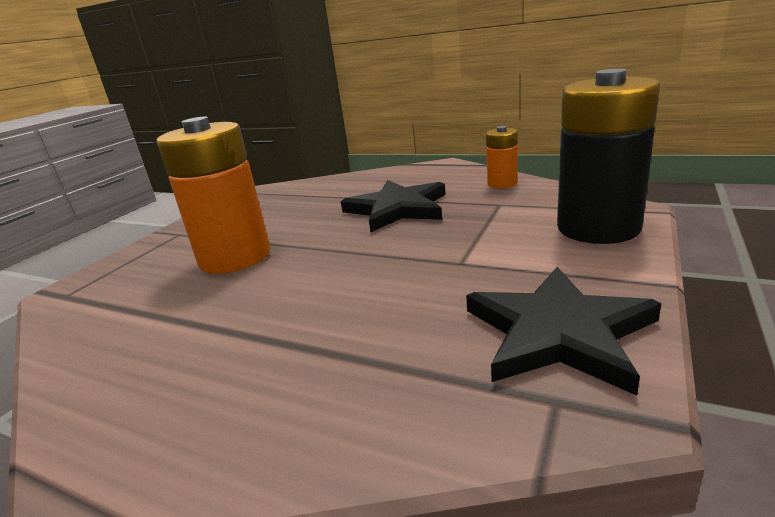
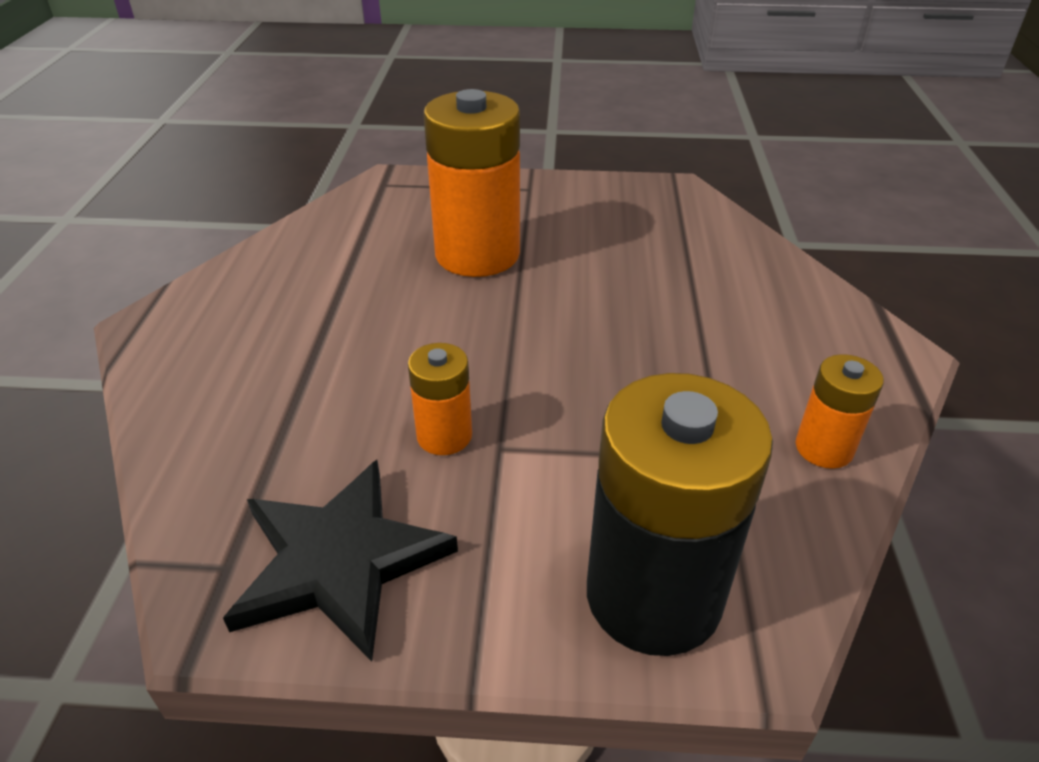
camera: 65 degrees right, 15 degrees up
black star [341,180,446,232] -> none
none -> orange battery [408,343,472,455]

